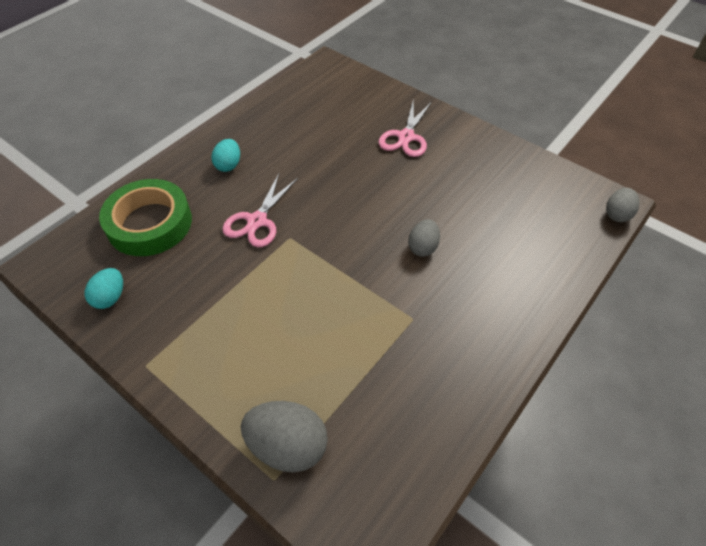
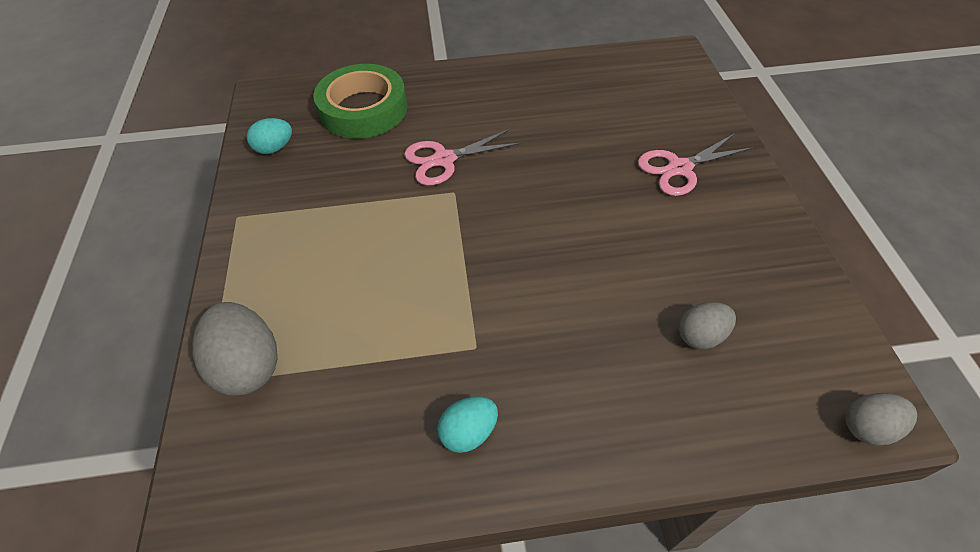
camera: 45 degrees right, 0 degrees up
turquoise egg [211,139,240,172] -> turquoise egg moved to [437,396,498,453]
grey egg [408,219,440,257] -> grey egg moved to [679,302,736,349]

